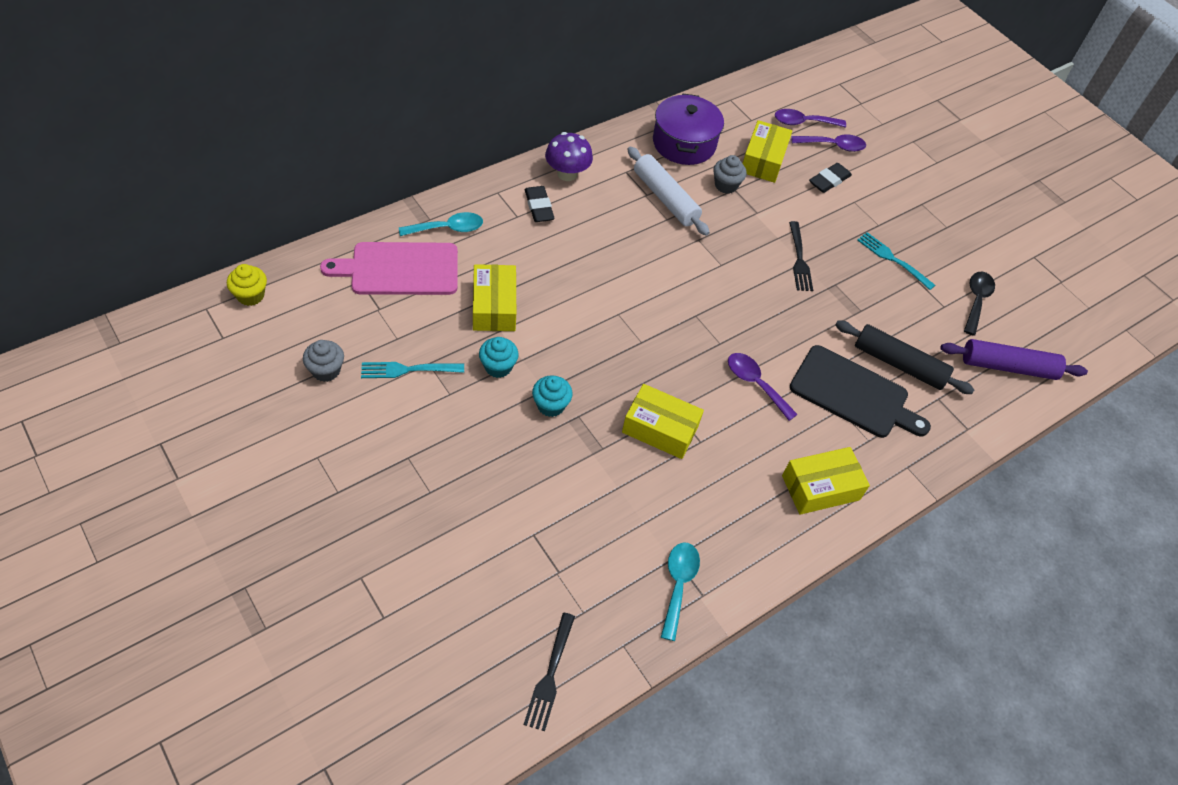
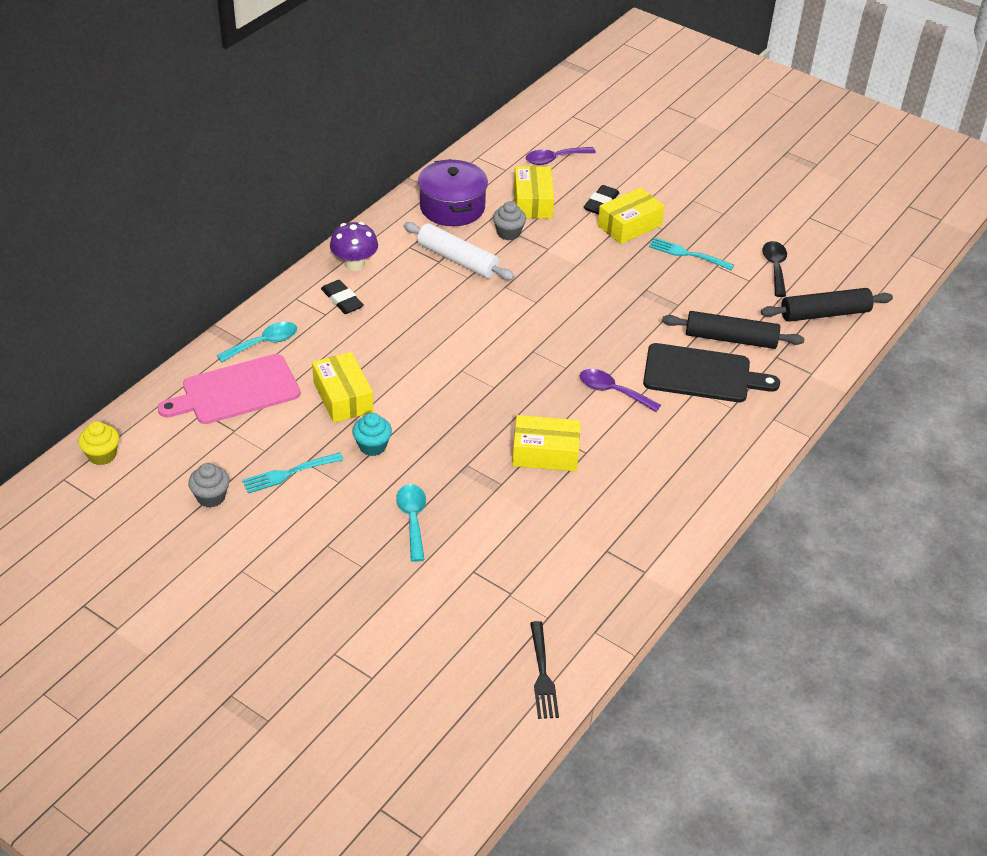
camera: 15 degrees left, 10 degrees down
turquoise cupcake [532,375,573,417] -> none
turquoise spoon [661,543,700,641] -> turquoise spoon moved to [396,484,426,562]
yellow box [782,447,870,515] -> yellow box moved to [598,187,665,244]
black fork [789,221,813,291] -> none
purple spoon [791,134,866,152] -> none
purple rolling pin [940,339,1088,380] -> black rolling pin [761,288,893,322]

